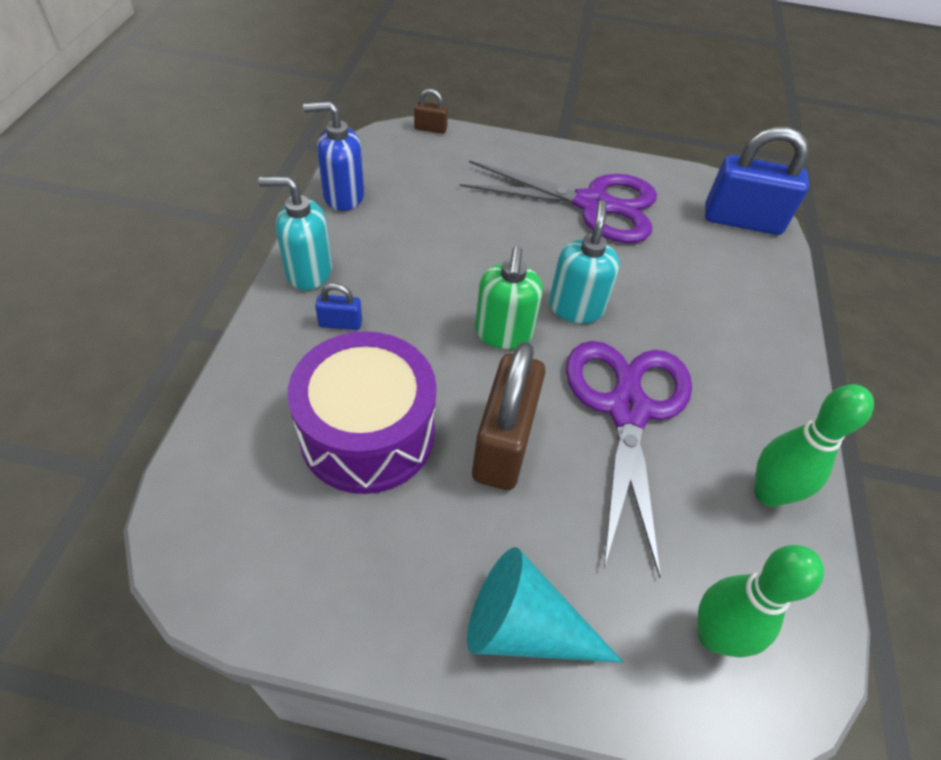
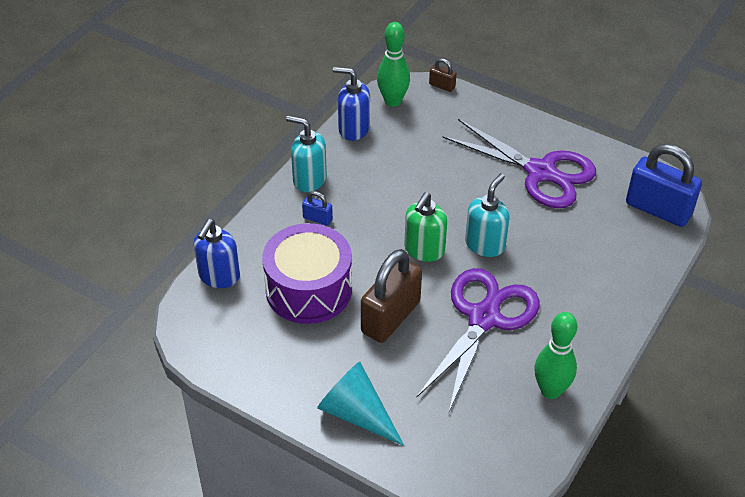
camera: 25 degrees right, 5 degrees down
green bowling pin [697,545,824,657] -> green bowling pin moved to [377,22,410,107]
none -> blue soap dispenser [194,219,240,288]

